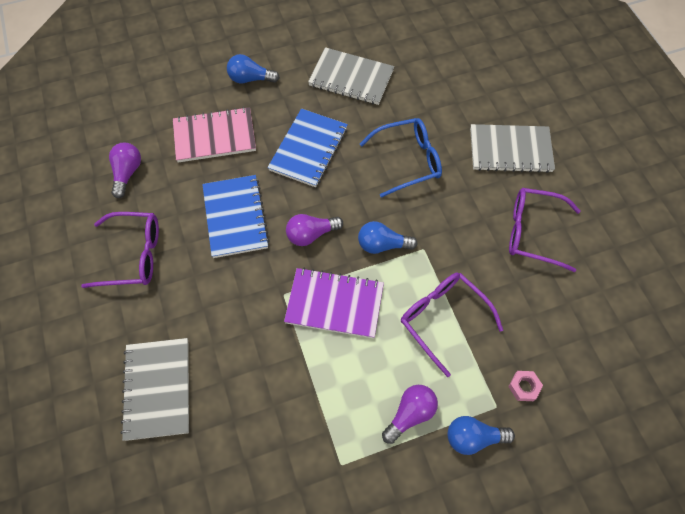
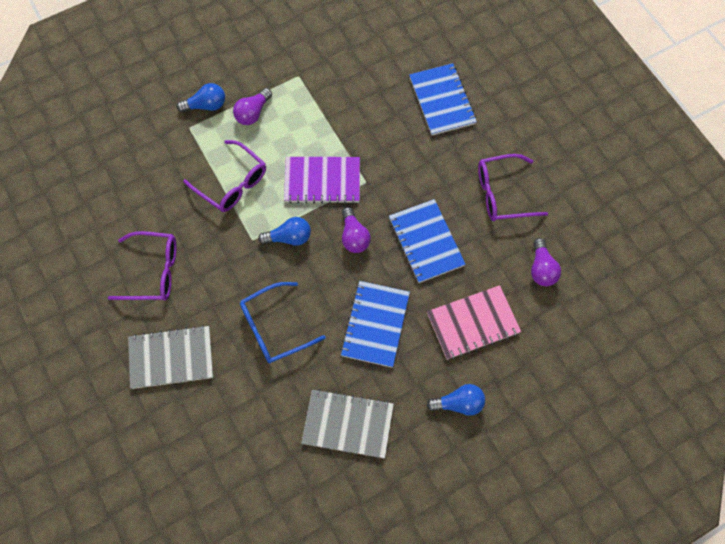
camera: 170 degrees right, 5 degrees up
grey notebook [121,338,189,441] -> blue notebook [409,63,477,135]
purple light bulb [286,214,343,246] -> purple light bulb turned 105 degrees clockwise [342,207,371,253]
pink nut [508,371,543,401] -> none

